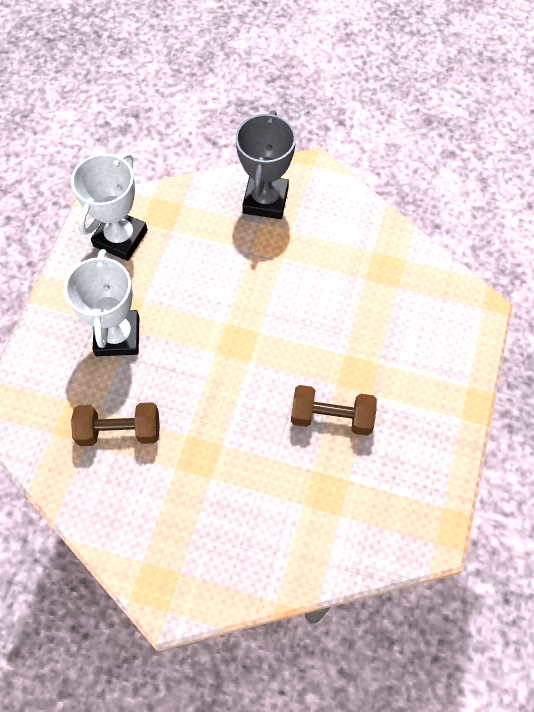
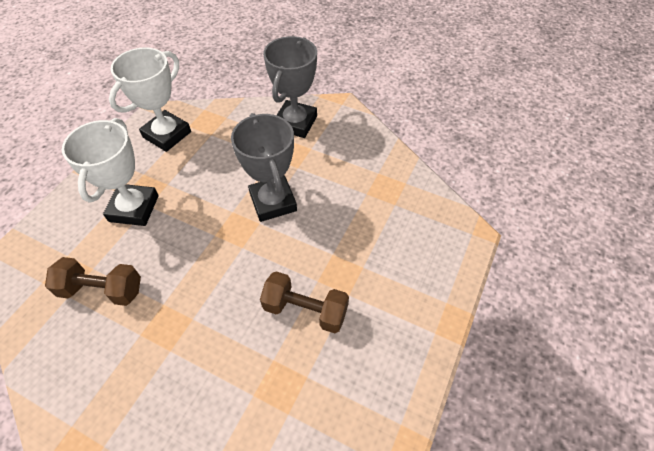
camera: 10 degrees right, 10 degrees down
none -> grey trophy [231,113,297,222]

